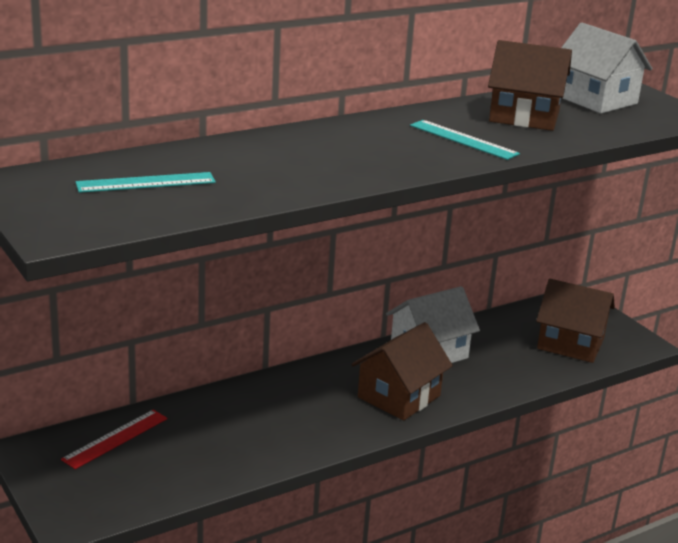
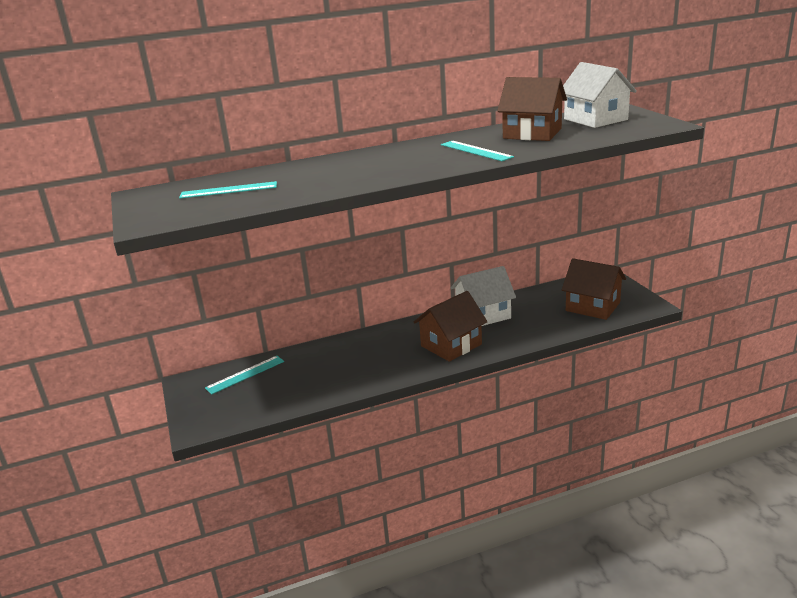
camera: 15 degrees right, 0 degrees up
red ruler [61,410,167,469] -> turquoise ruler [205,356,284,395]

